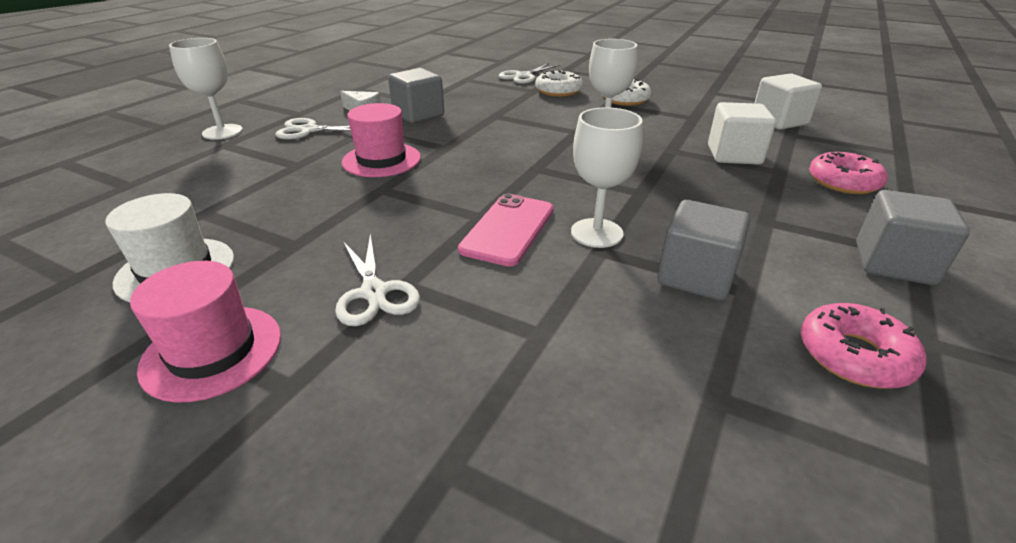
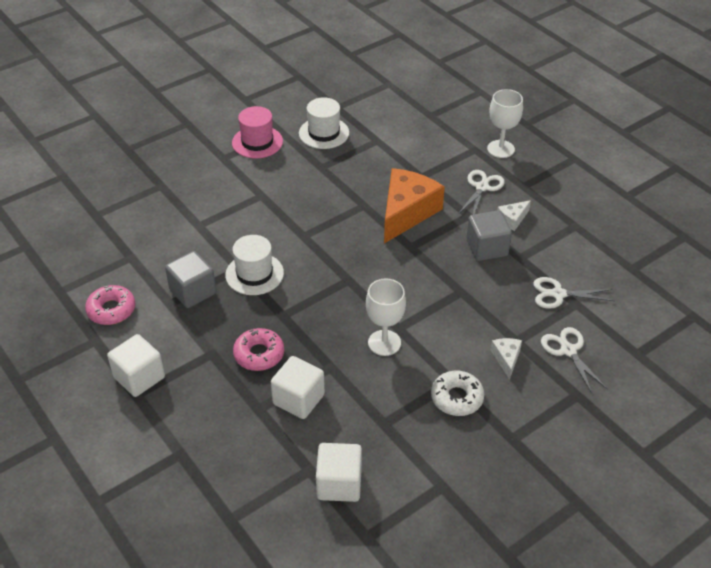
camera: 115 degrees right, 10 degrees up
white scissors [335,234,420,326] -> white scissors moved to [533,277,614,309]
pink hat [342,103,421,177] -> orange cheese [384,168,445,243]
pink phone [458,194,554,267] -> none
white donut [535,70,583,97] -> white cheese [491,338,522,379]
white goblet [571,107,643,248] -> white hat [225,235,284,295]
pink donut [809,152,888,194] -> pink donut moved to [233,328,284,371]
grey cube [856,190,970,285] -> white cube [107,334,165,397]

